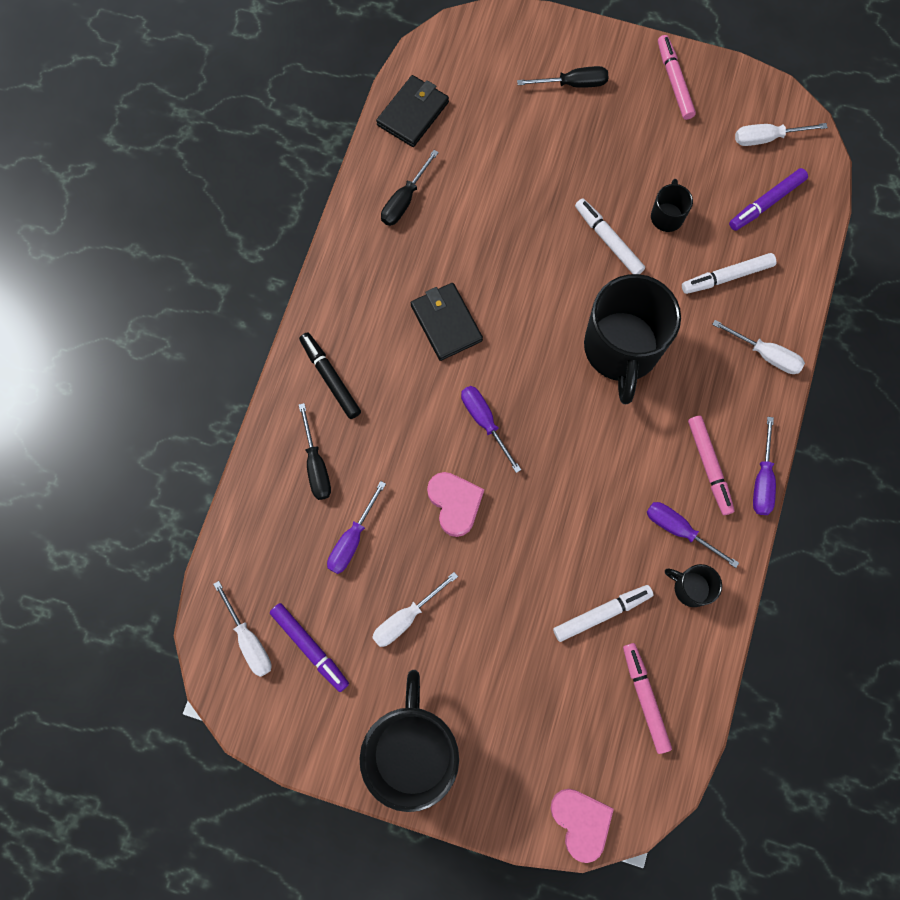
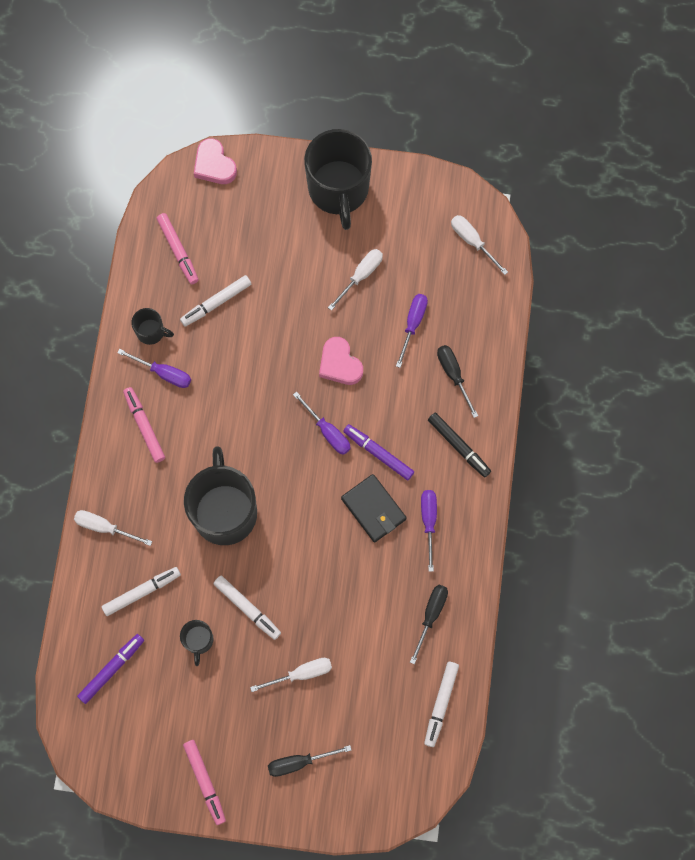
camera: 170 degrees right, 0 degrees up
purple marker [270,603,349,692] -> purple marker moved to [343,424,414,480]
black wallet [376,75,449,147] -> white marker [424,662,459,747]
white screwdriver [735,123,828,146] -> white screwdriver moved to [250,658,332,692]
purple screwdriver [753,417,776,515] -> purple screwdriver moved to [421,490,437,572]

